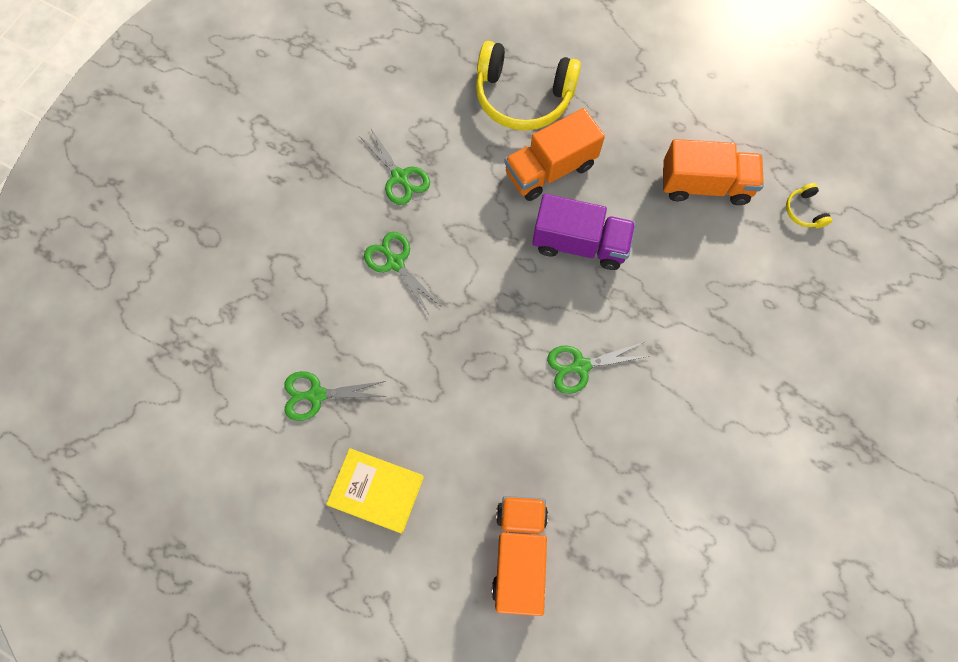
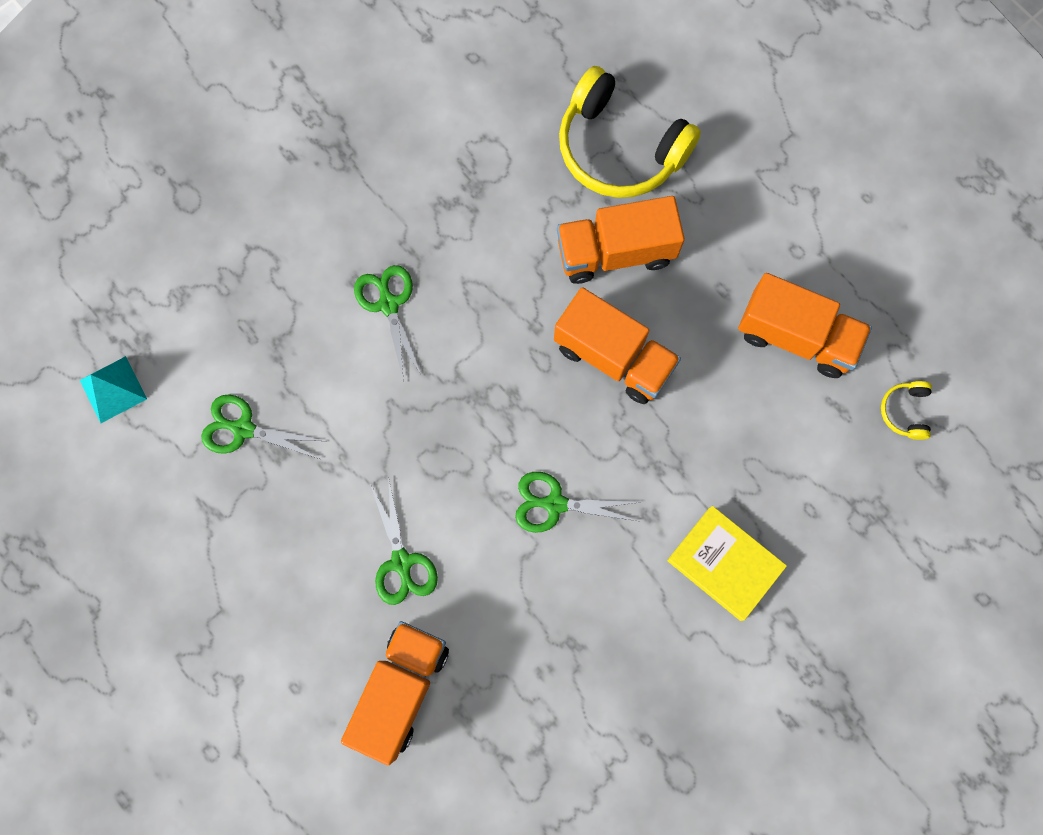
camera: 20 degrees right, 5 degrees up
yellow book [326,448,424,534] -> yellow book moved to [667,506,787,621]
green scissors [359,129,430,205] -> green scissors moved to [370,477,438,605]
purple truck [532,194,636,270] -> orange truck [554,287,681,404]
none -> turquoise pyramid [80,356,147,423]

